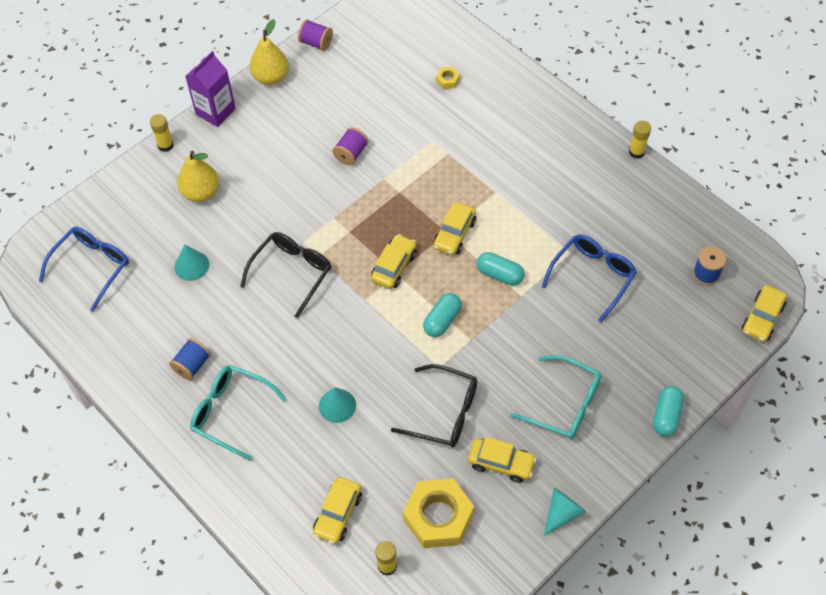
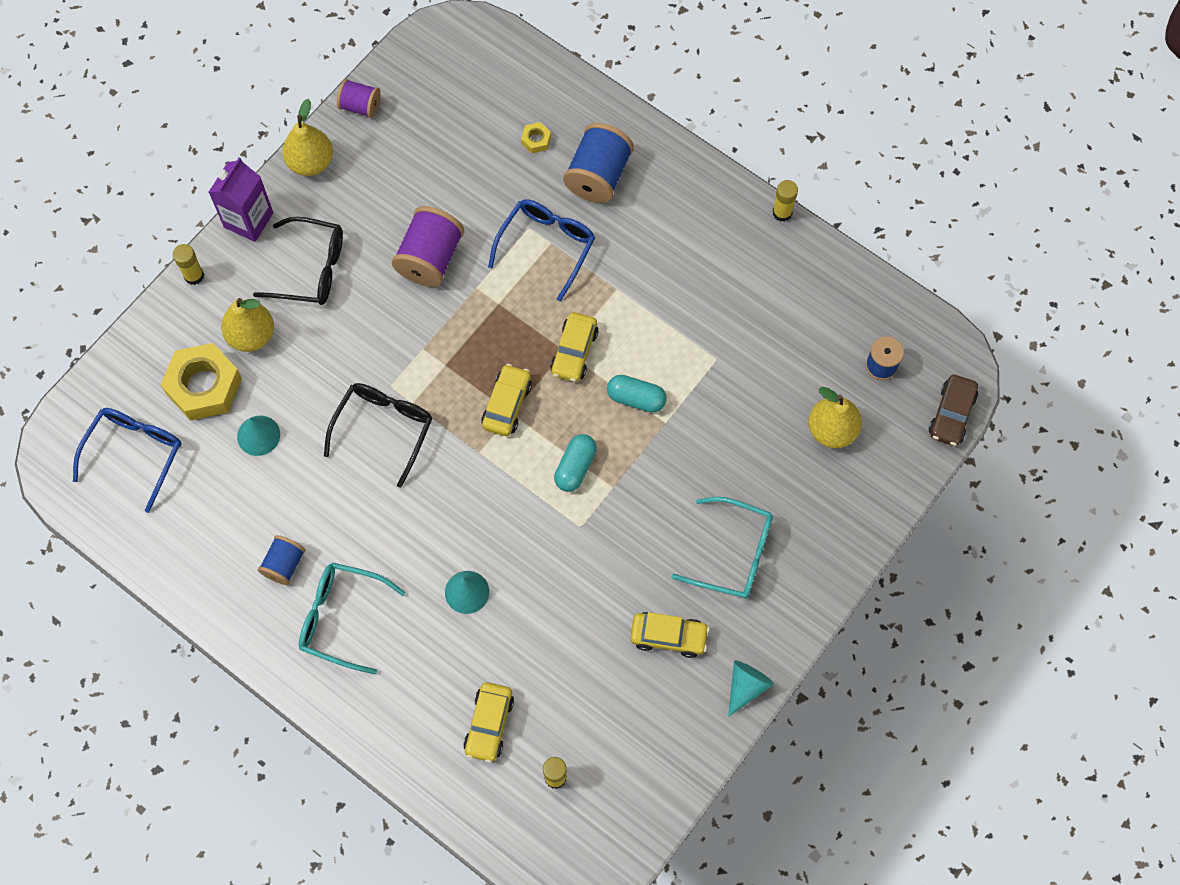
camera: 10 degrees left, 10 degrees up
purple spool [332,127,369,165] -> purple spool [392,206,464,287], size x1.69
black glasses [391,364,478,448] -> black glasses moved to [253,217,343,305]
yellow nut [403,479,474,548] -> yellow nut moved to [161,343,242,421]
blue glasses [541,235,637,322] -> blue glasses moved to [488,199,595,302]
turquoise capsule [653,386,684,436] -> none
yellow car [741,285,787,342] -> brown car [929,375,978,446]
none -> blue spool [563,123,634,203]
none -> yellow pear [808,387,862,448]

